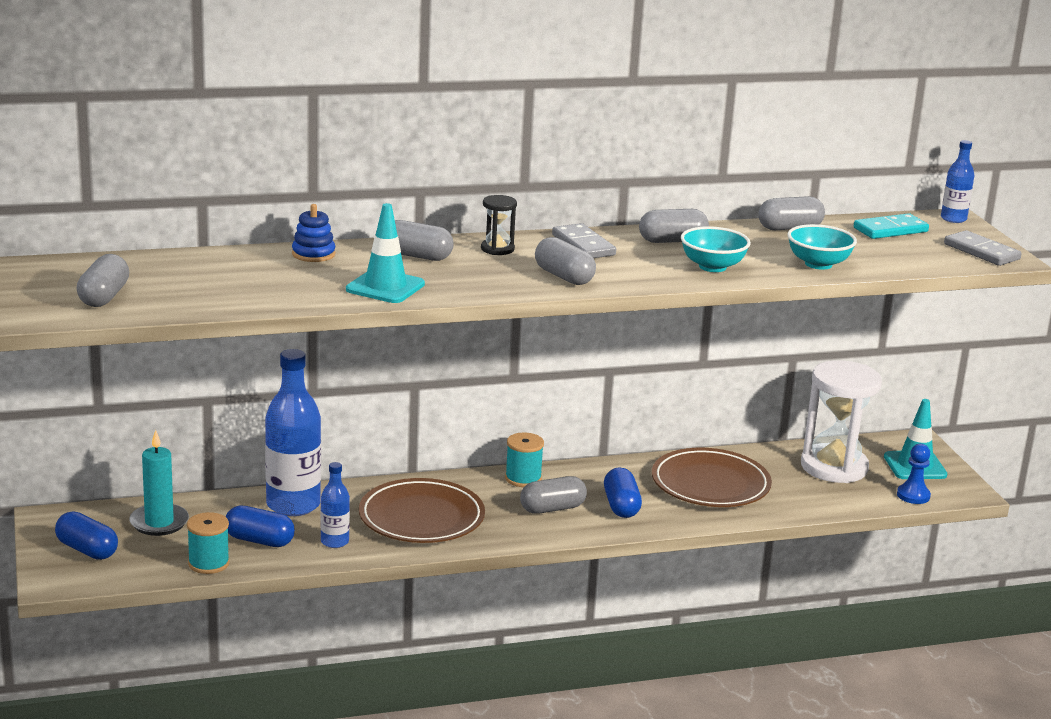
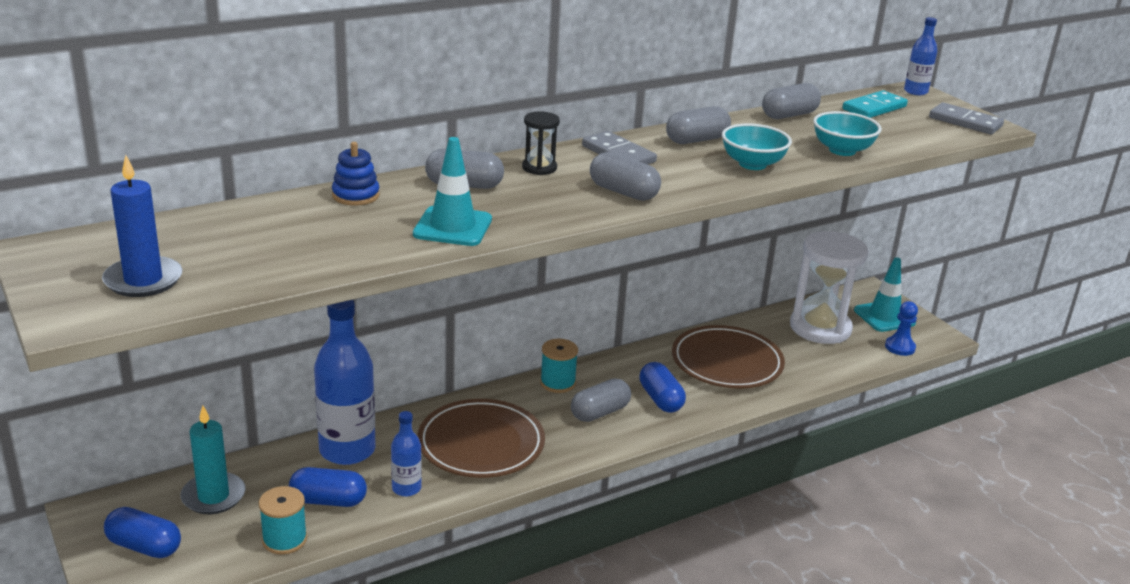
camera: 15 degrees left, 5 degrees up
grey capsule [76,254,129,307] -> blue candle [102,155,182,297]

